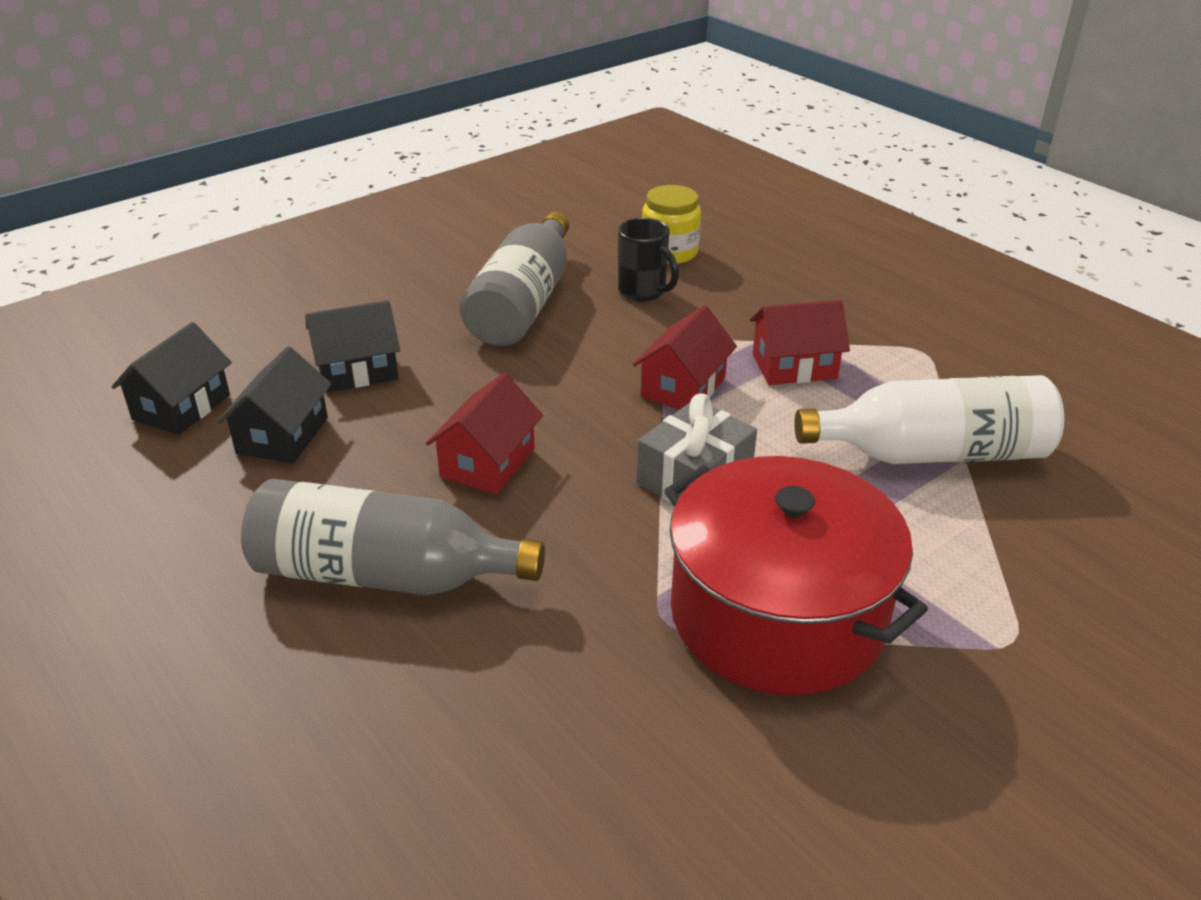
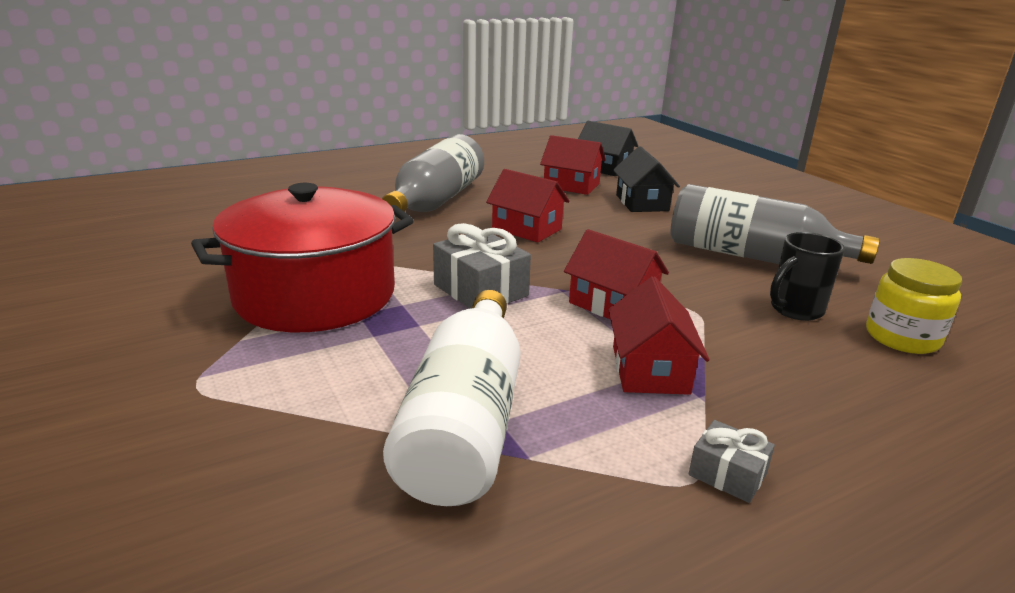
camera: 100 degrees right, 10 degrees down
black house [217,347,332,463] -> red house [540,135,606,195]
none -> grey gift [689,420,775,503]

